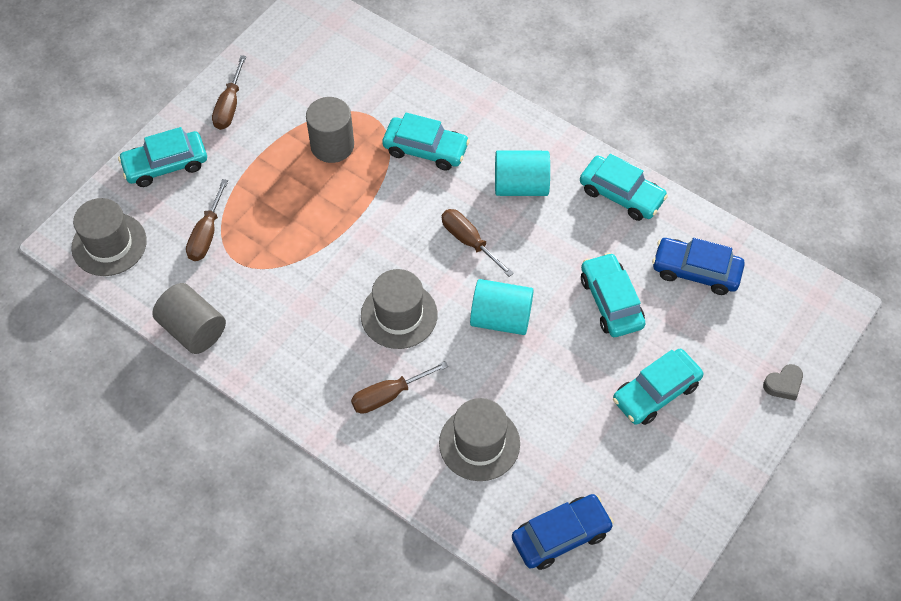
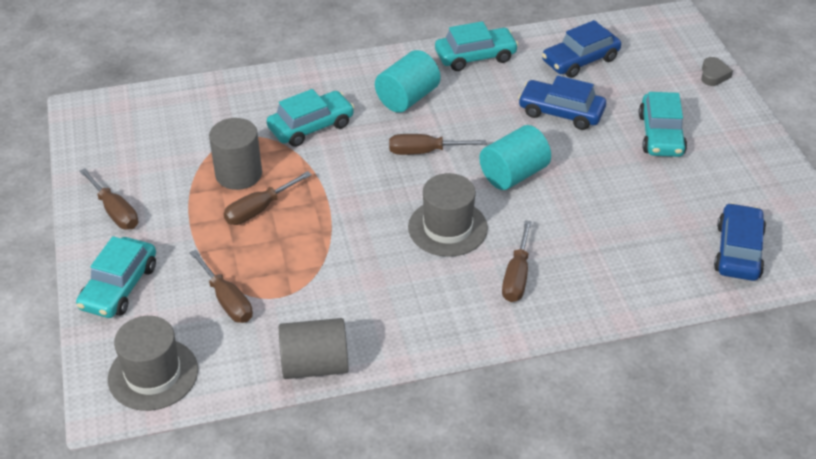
camera: 50 degrees left, 15 degrees down
grey hat [439,398,520,481] -> none
turquoise car [581,253,646,337] -> blue car [518,75,606,130]
none -> brown screwdriver [223,171,312,225]

